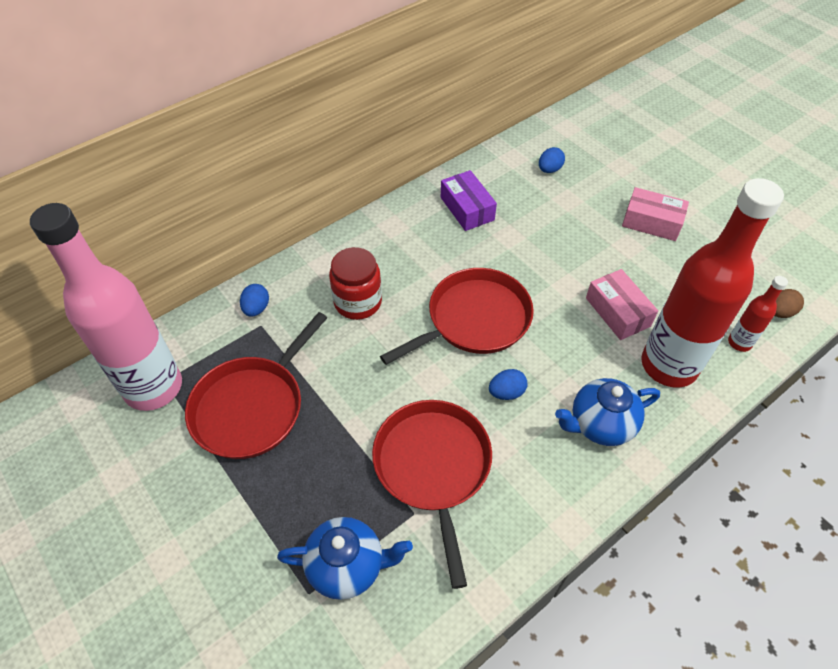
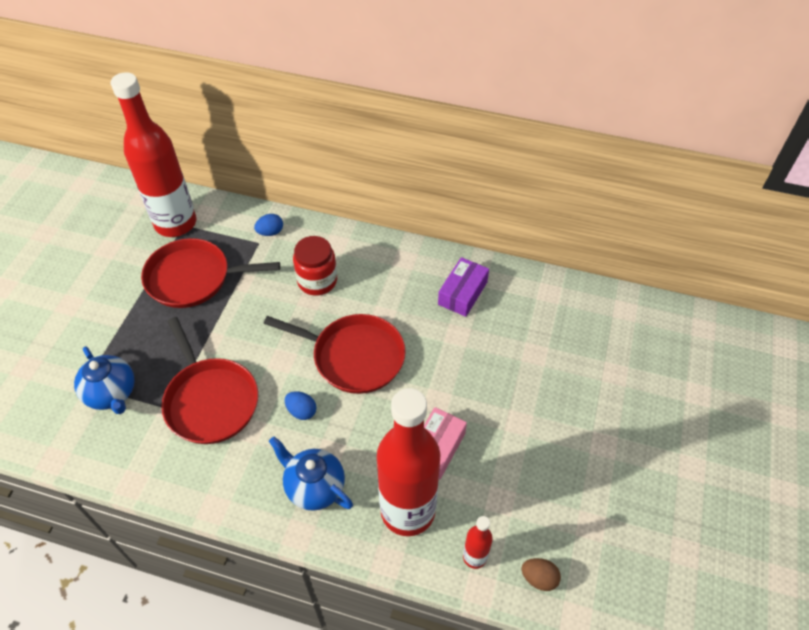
camera: 55 degrees right, 0 degrees up
pink bottle [30,203,182,411] -> red bottle [111,72,196,237]
red pan [372,400,492,589] -> red pan turned 105 degrees clockwise [161,317,258,444]
blue egg [539,147,565,173] -> none
pink box [622,187,689,241] -> none

